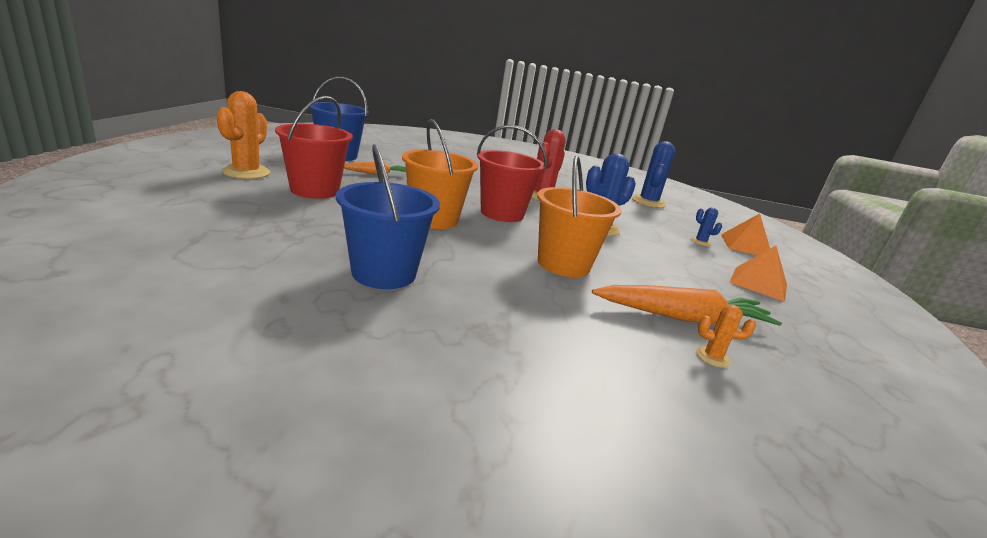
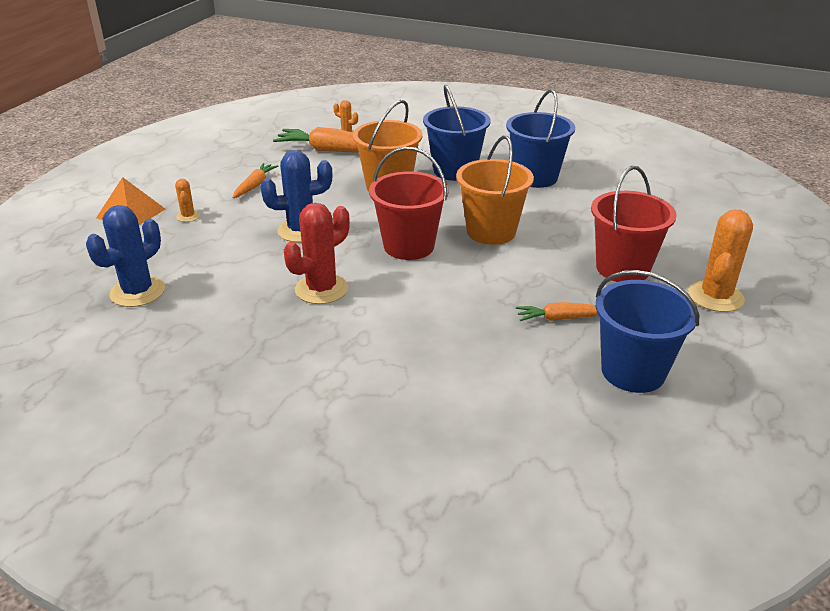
camera: 160 degrees left, 10 degrees up
blue cactus [691,207,722,246] -> orange cactus [175,179,200,222]
orange pyramid [730,246,787,302] -> none
none -> orange carrot [233,163,278,198]
none -> blue bucket [423,85,491,181]

